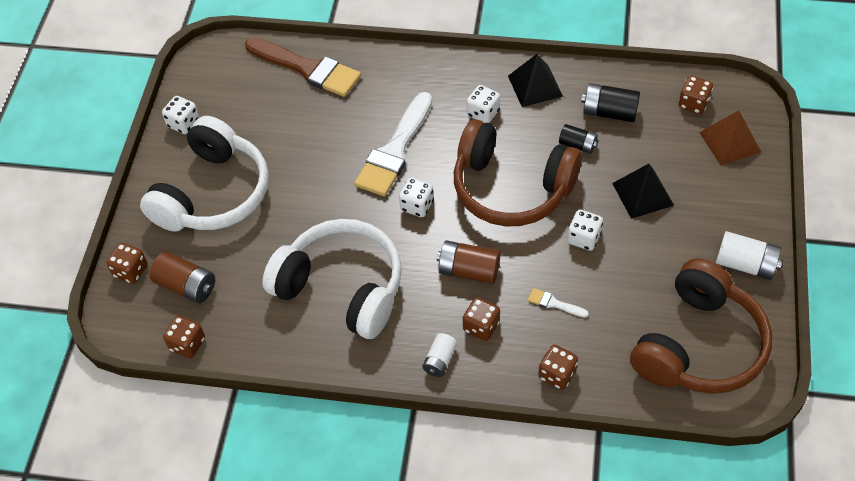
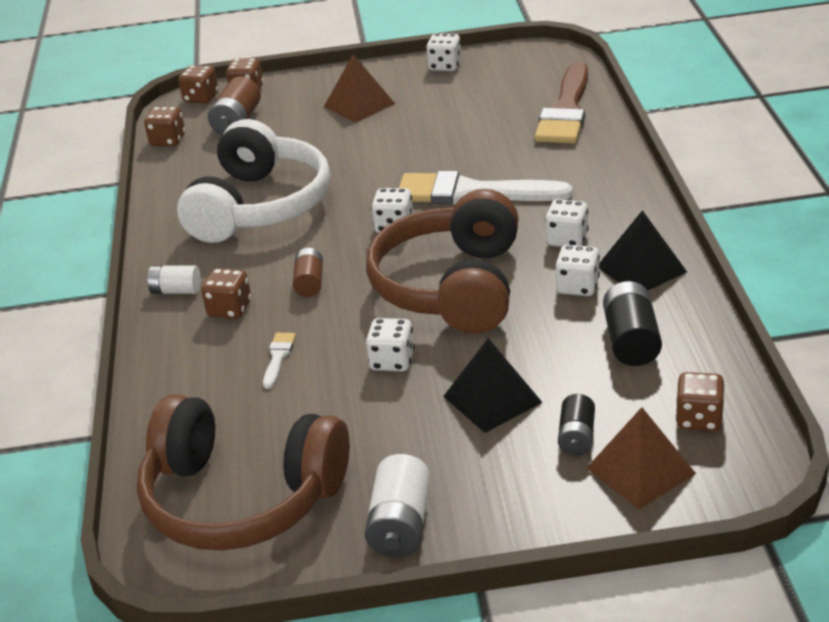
camera: 75 degrees right, 20 degrees down
white headphones [140,116,269,232] -> brown pyramid [324,54,395,123]
brown battery [437,240,500,284] -> brown battery [293,248,323,297], size x0.65
brown dice [538,345,578,390] -> brown dice moved to [179,65,218,104]
black battery [559,124,598,153] -> black battery moved to [558,394,595,455]
none -> white dice [555,245,600,296]

